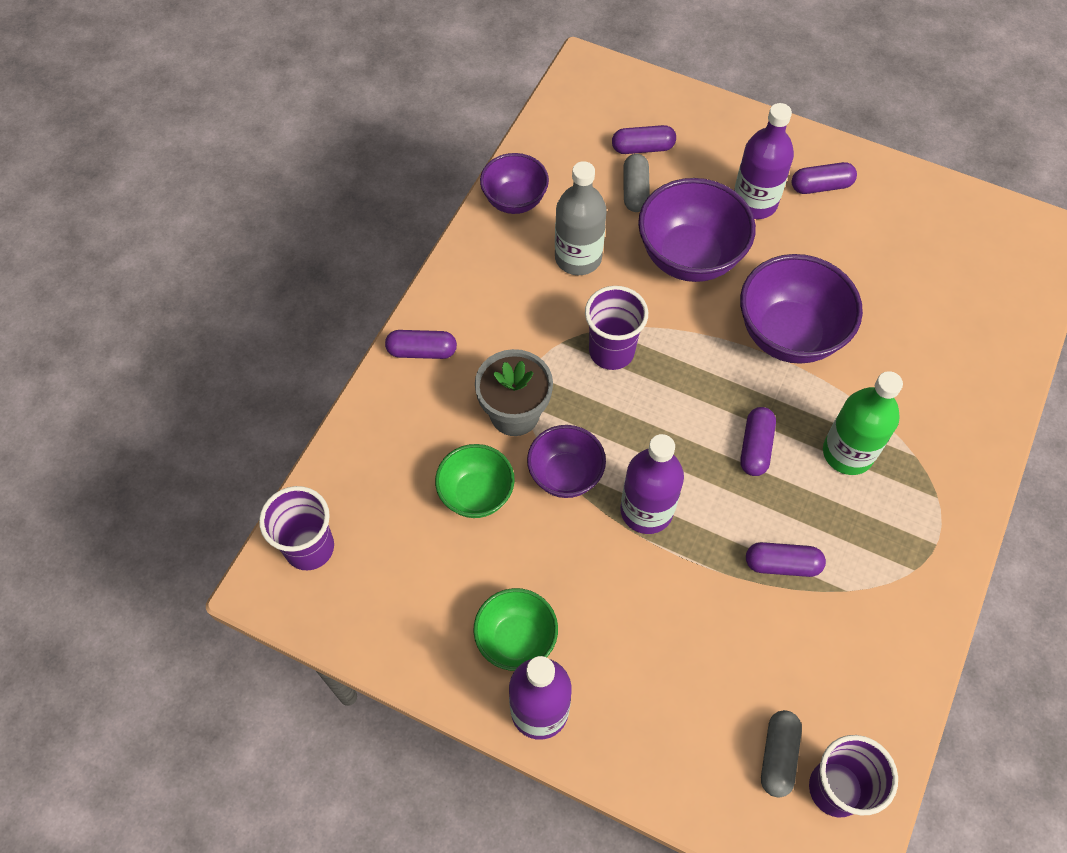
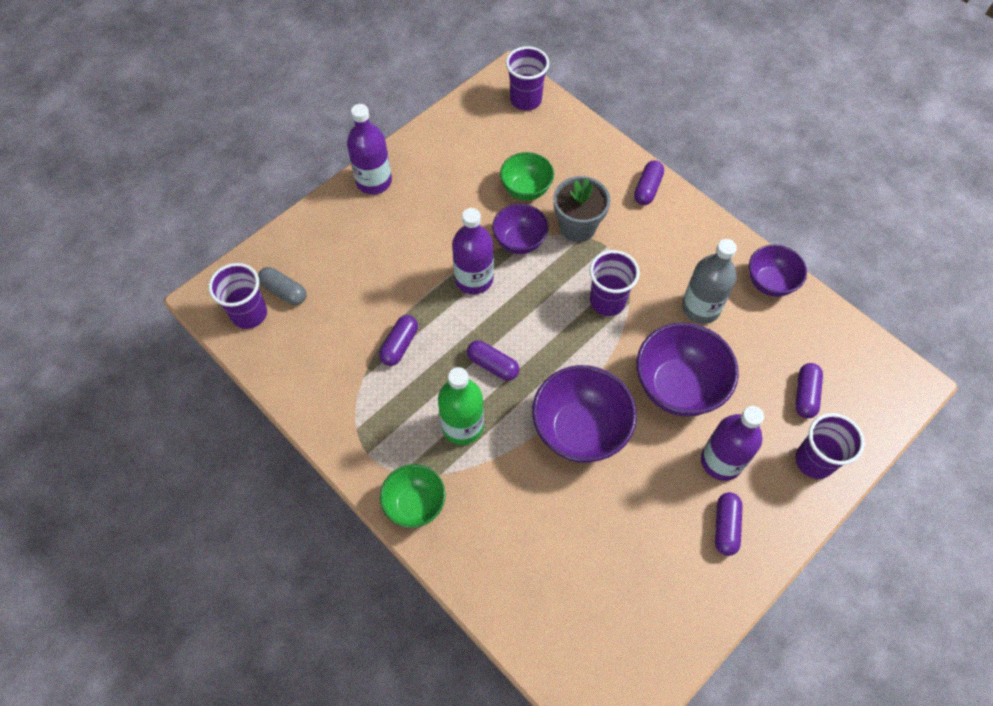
camera: 110 degrees right, 0 degrees up
green bowl [473,588,558,671] -> green bowl moved to [380,464,445,528]
grey capsule [623,154,650,212] -> none
none -> purple cup [796,413,865,479]

